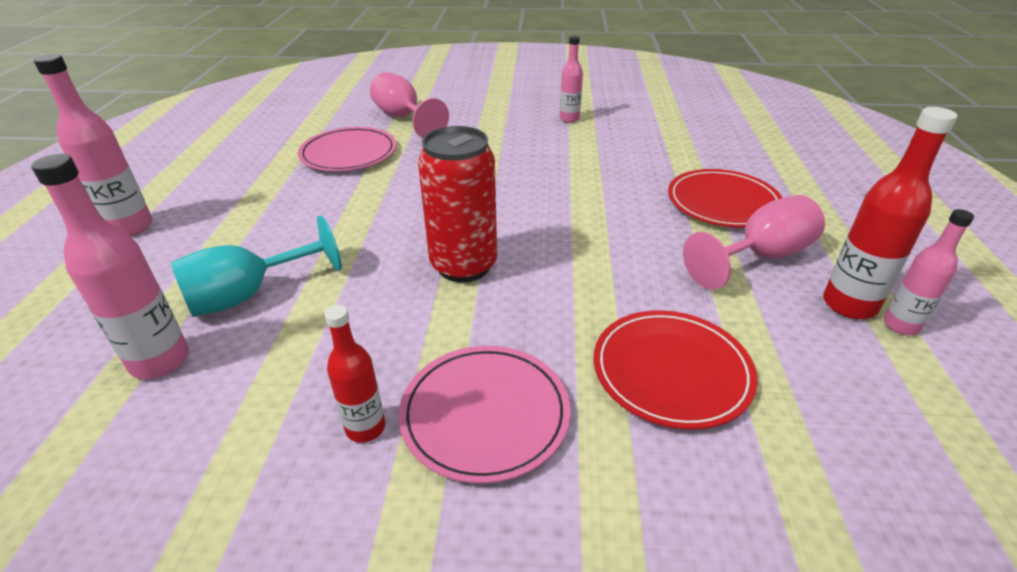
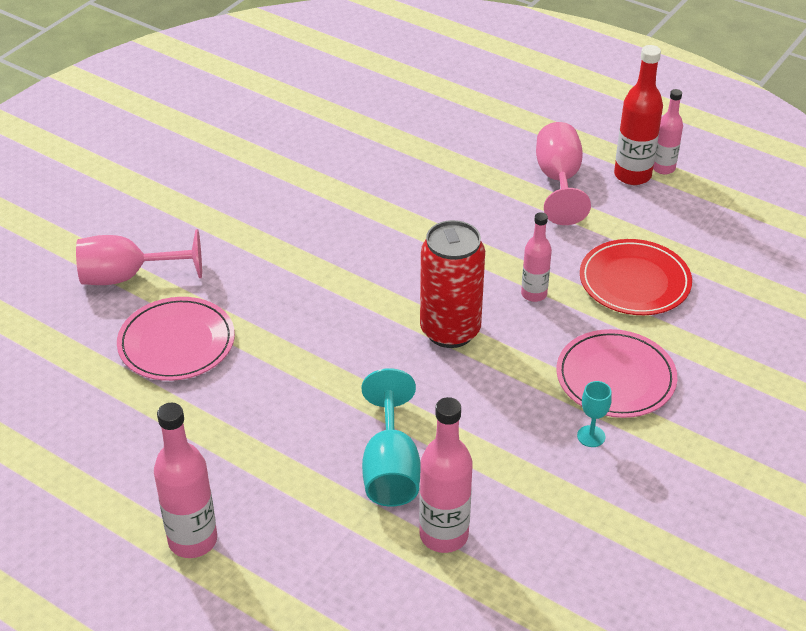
camera: 60 degrees left, 5 degrees up
red bottle [325,305,385,443] -> turquoise goblet [577,381,612,447]
pink bottle [560,36,583,123] -> pink bottle moved to [521,212,552,302]
red plate [668,169,782,228] -> none

